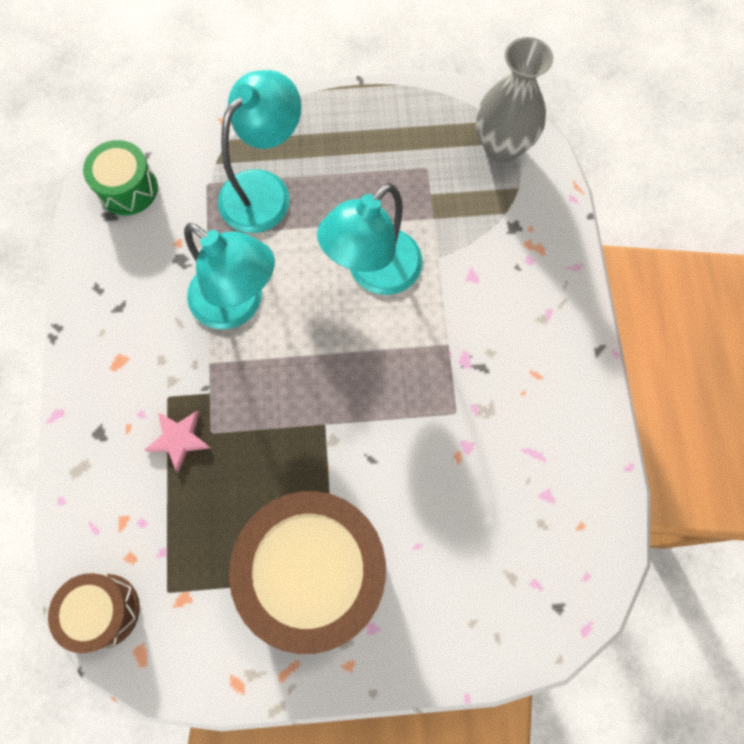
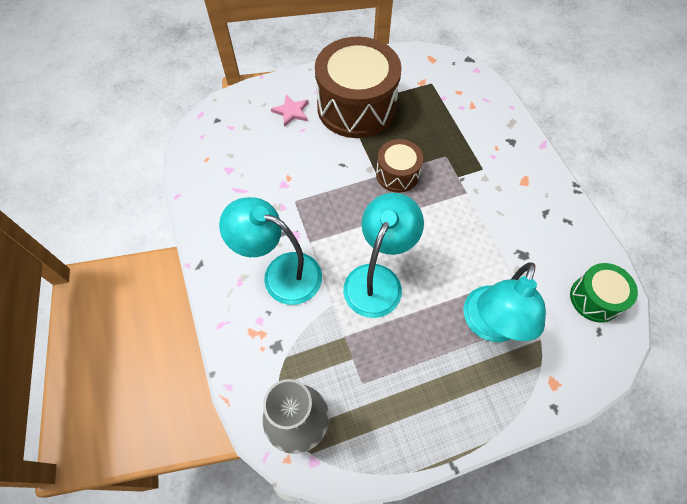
camera: 165 degrees right, 10 degrees down
brown drum [48,573,140,653] -> brown drum moved to [376,139,423,193]
pink star [145,410,210,473] -> pink star moved to [271,95,309,127]
turquoise lamp [184,223,275,329] -> turquoise lamp moved to [219,197,322,305]

